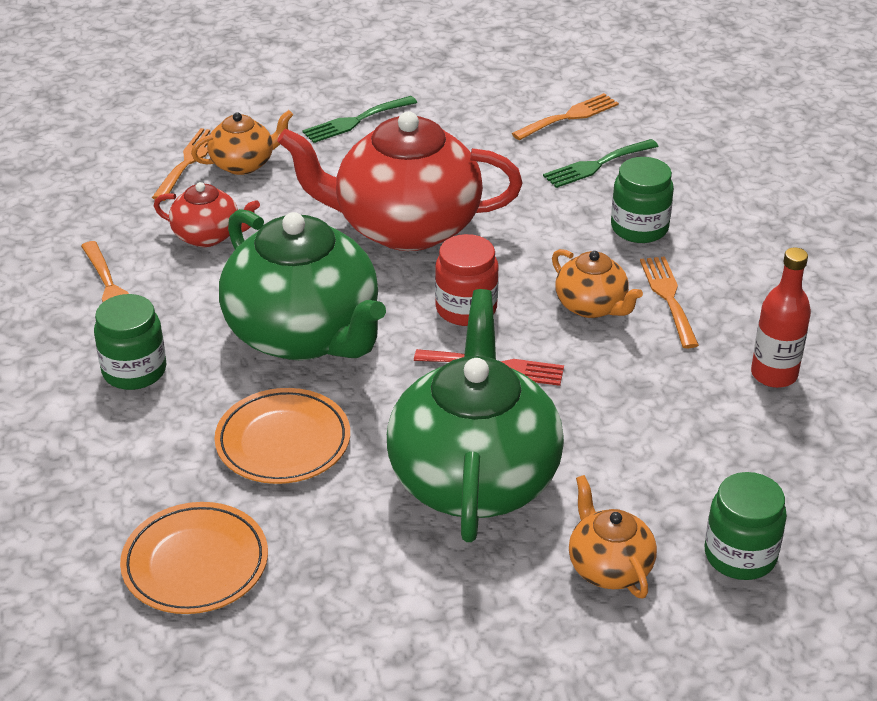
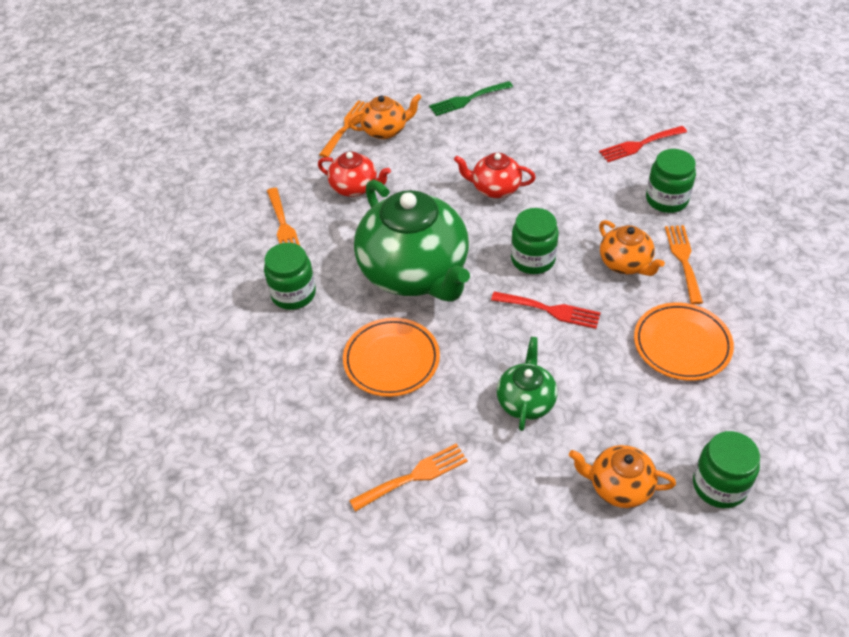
camera: 10 degrees right, 10 degrees up
orange plate [120,502,268,614] -> orange plate moved to [634,303,734,381]
red teapot [277,111,522,251] -> red teapot [454,153,536,198], size x0.47
green teapot [387,289,564,542] -> green teapot [497,337,557,431], size x0.47
red jar [435,234,499,326] -> green jar [511,208,559,274]
orange fork [512,93,619,140] -> orange fork moved to [349,443,468,512]
green fork [543,139,659,188] -> red fork [599,126,687,162]
orange teapot [569,475,657,598] -> orange teapot turned 60 degrees counterclockwise [569,445,676,508]
red bottle [751,248,811,388] -> none

